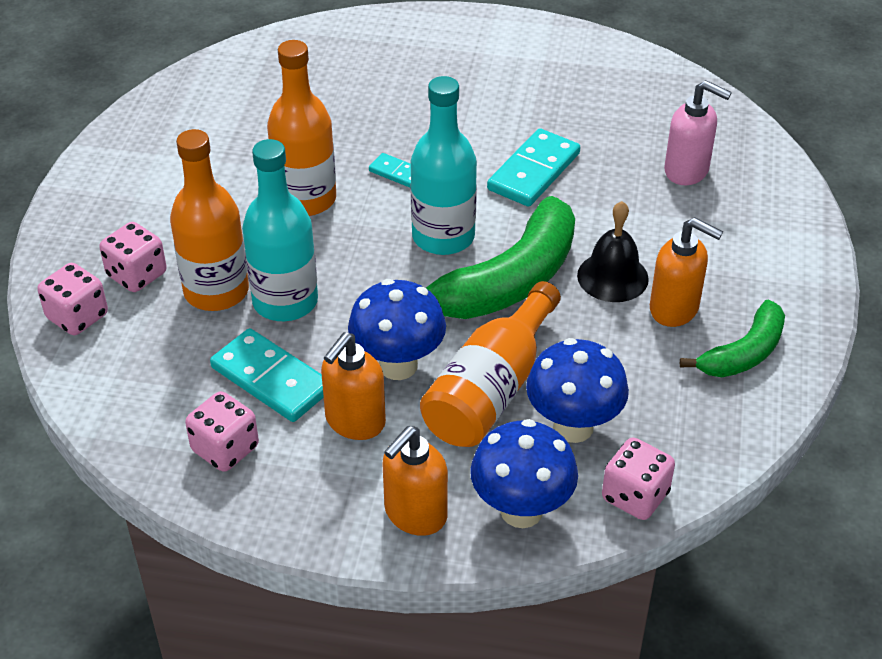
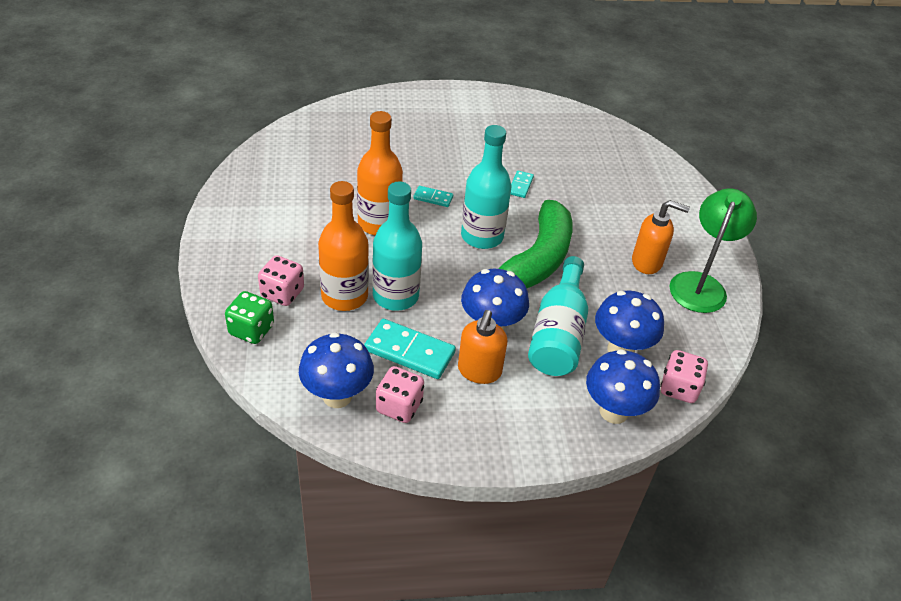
camera: 20 degrees left, 0 degrees up
pink dice [38,263,108,335] -> green dice [225,291,274,344]
orange soap dispenser [383,426,448,536] -> none
orange bottle [420,281,561,447] -> turquoise bottle [528,256,588,376]
turquoise domino [487,128,580,207] -> turquoise domino [510,171,534,198], size x0.53
black bell [577,201,649,302] -> none
pink soap dispenser [664,80,732,185] -> none
green banana [680,300,785,377] -> green lamp [669,188,757,313]
none -> blue mushroom [299,332,374,408]

